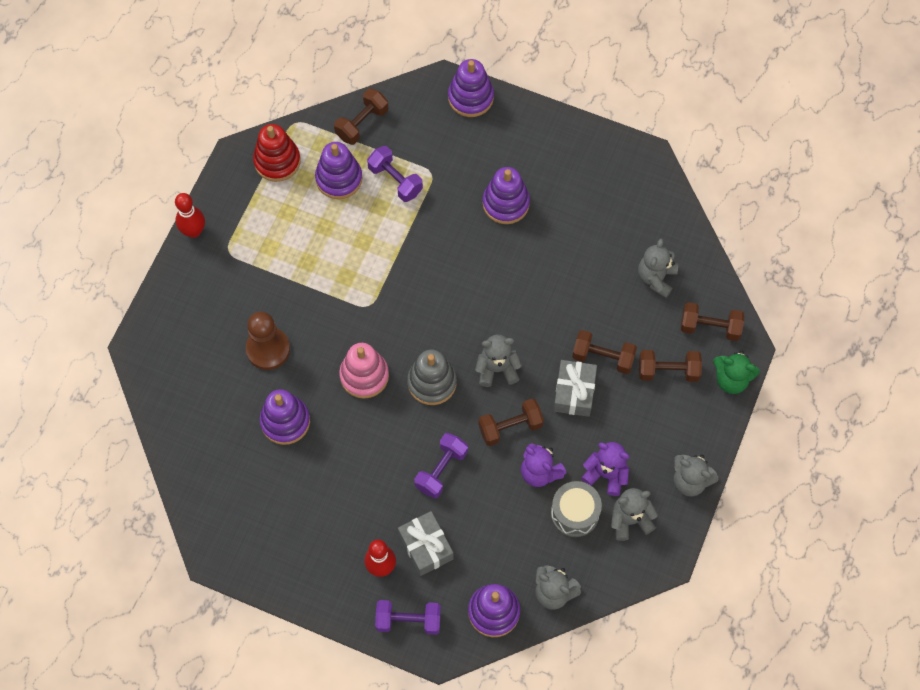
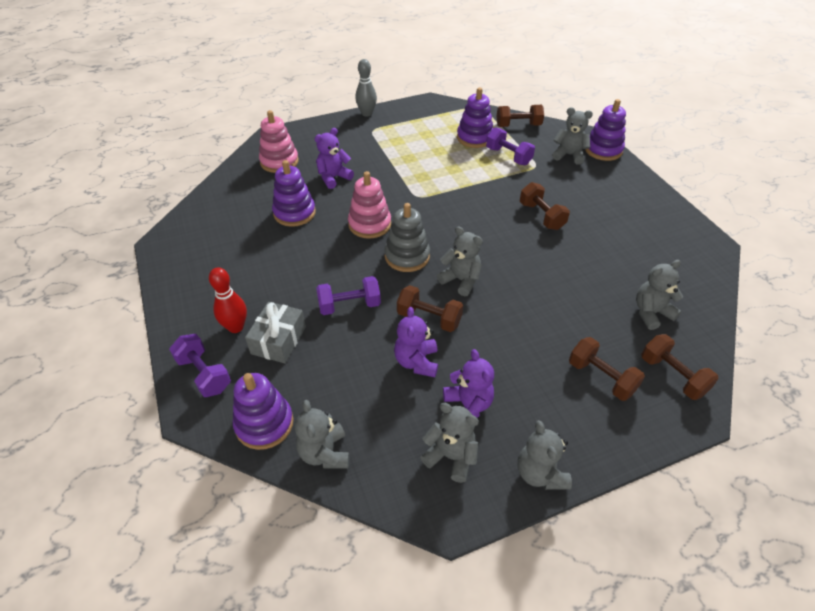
camera: 45 degrees right, 20 degrees down
red bowling pin [175,193,205,238] -> grey bowling pin [355,59,377,117]
brown pawn [246,311,290,370] -> purple teddy bear [315,128,354,189]
red stacking toy [253,124,300,182] -> none
purple dumbbell [367,146,423,202] -> purple dumbbell turned 45 degrees counterclockwise [486,127,535,165]
purple stacking toy [483,167,530,224] -> none
grey drum [551,481,602,537] -> none
grey gift [553,360,597,417] -> none
brown dumbbell [572,330,637,374] -> brown dumbbell moved to [520,182,570,230]
green teddy bear [713,351,760,394] -> none
none -> pink stacking toy [259,110,299,173]
none -> grey teddy bear [552,107,593,165]

